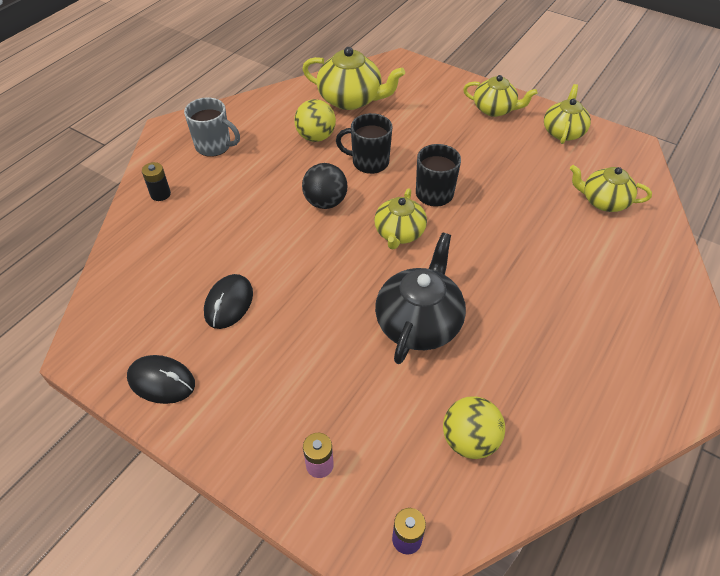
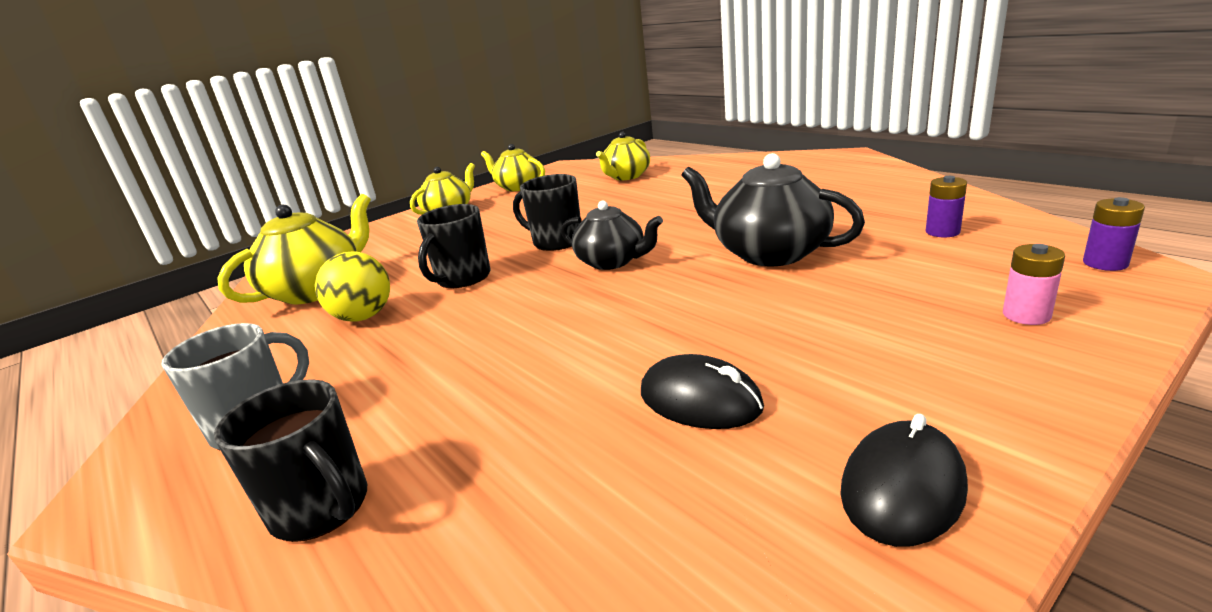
camera: 70 degrees left, 25 degrees down
black battery [142,162,171,201] -> black mug [214,379,367,542]
black ball [302,163,348,209] -> none
yellow teapot [374,188,427,249] -> black teapot [561,201,663,270]
yellow ball [443,396,505,459] -> purple battery [926,176,967,237]

